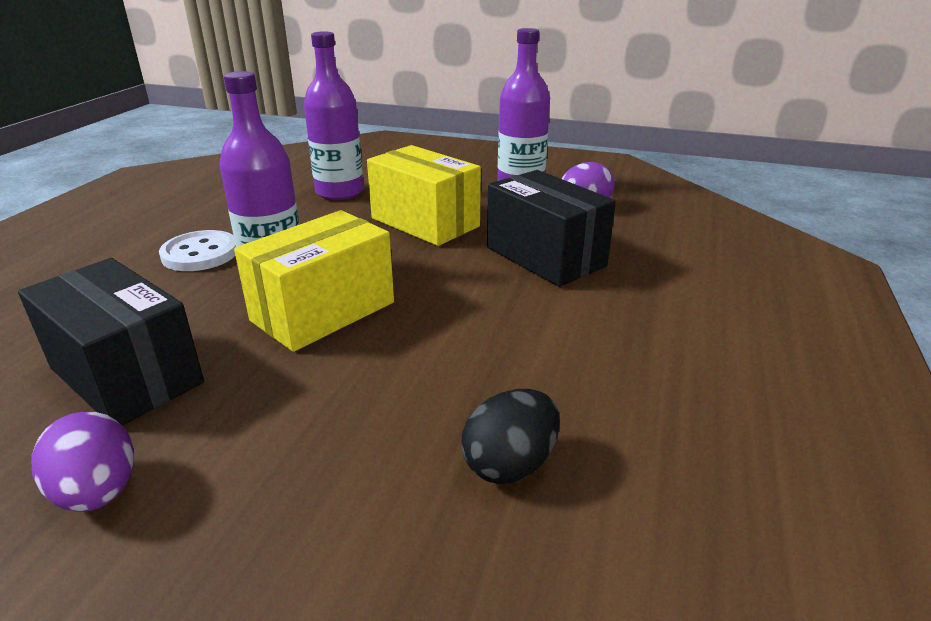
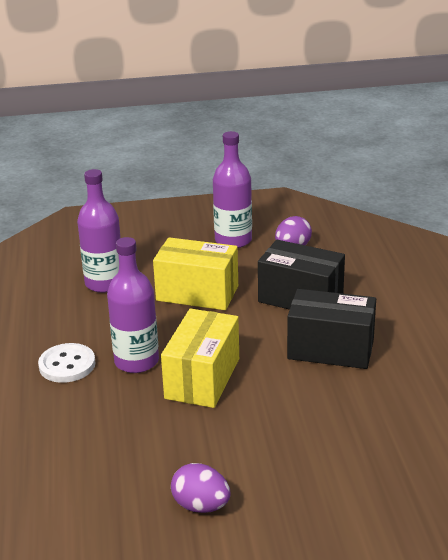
camera: 25 degrees left, 0 degrees up
black box [18,258,204,426] -> black box moved to [287,289,376,369]
black egg [462,389,560,484] -> none

